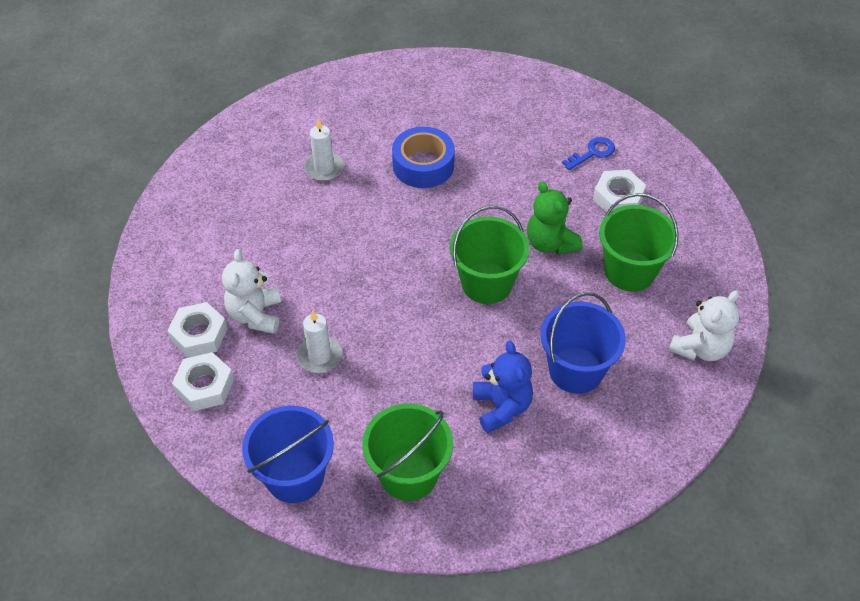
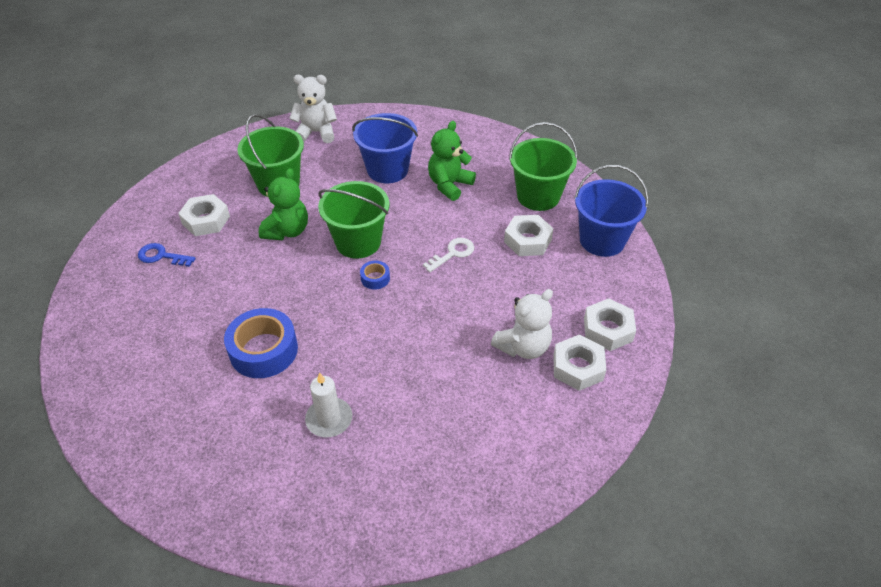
camera: 130 degrees left, 5 degrees down
white candle [296,311,342,373] -> none
blue teddy bear [473,341,533,433] -> green teddy bear [428,121,476,201]
none -> blue tape [360,261,390,290]
none -> white key [423,238,474,272]
none -> white nut [504,215,554,256]

